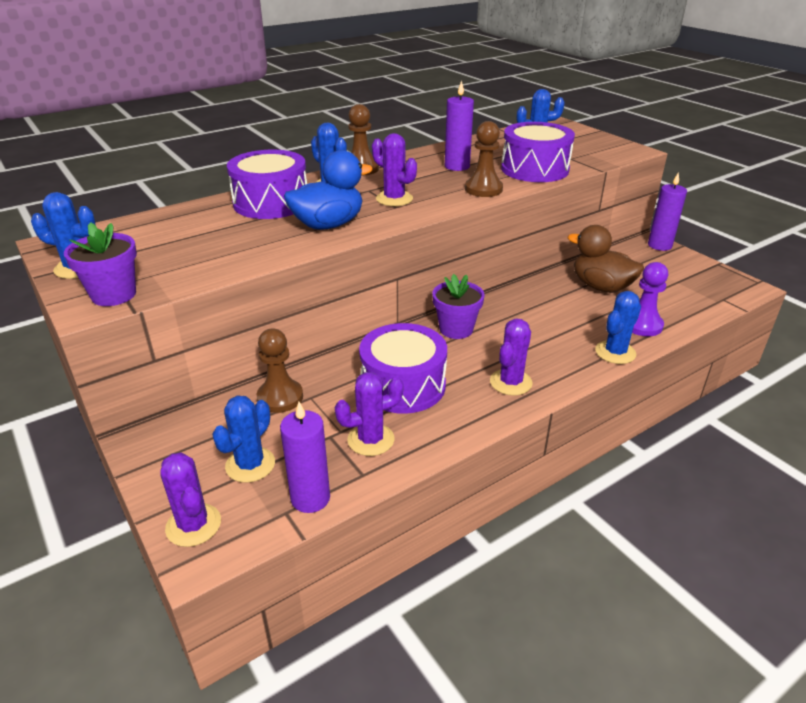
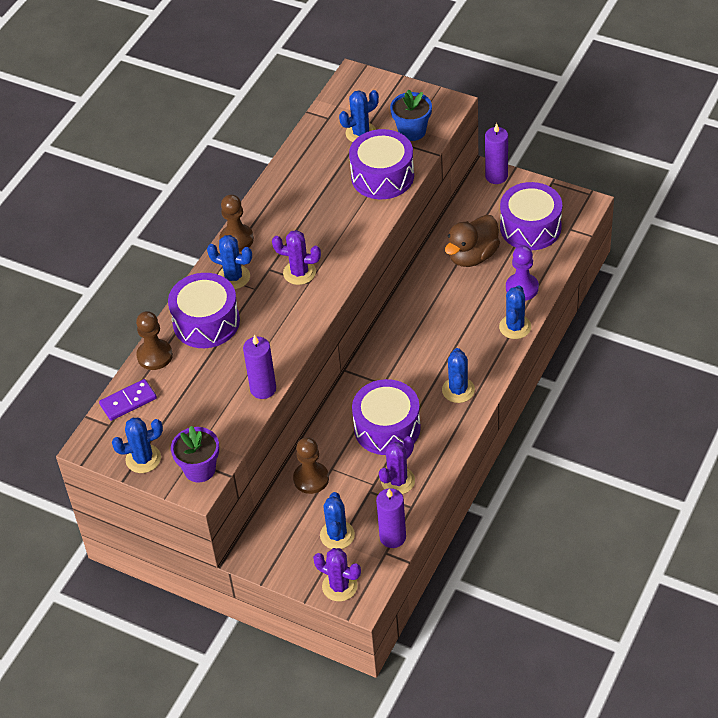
camera: 25 degrees left, 15 degrees up
blue duck [284,150,373,230] -> none
purple flower pot [432,274,485,339] -> none
purple candle [445,80,474,171] -> purple candle moved to [243,334,276,399]
brown pawn [465,121,503,197] -> brown pawn moved to [136,311,173,370]
purple cactus [490,319,533,396] -> blue cactus [442,348,475,403]
brown duck [567,225,644,293] -> brown duck turned 60 degrees counterclockwise [445,215,500,267]
none -> purple domino [99,379,157,421]
none -> blue flower pot [390,89,432,141]
none -> purple drum [500,182,562,250]

